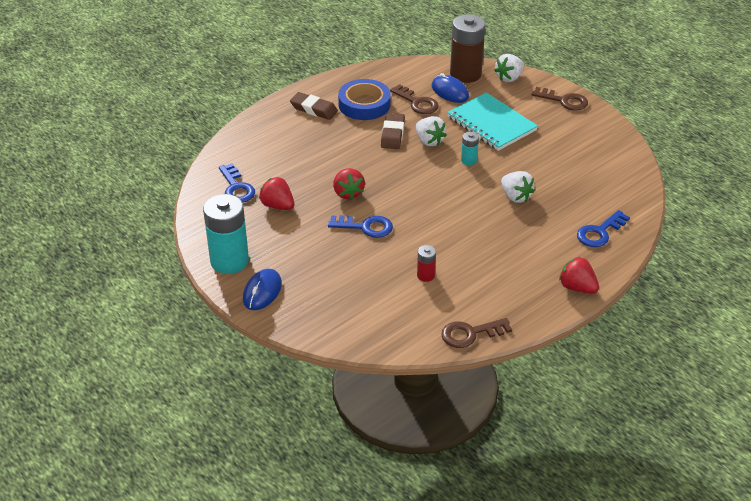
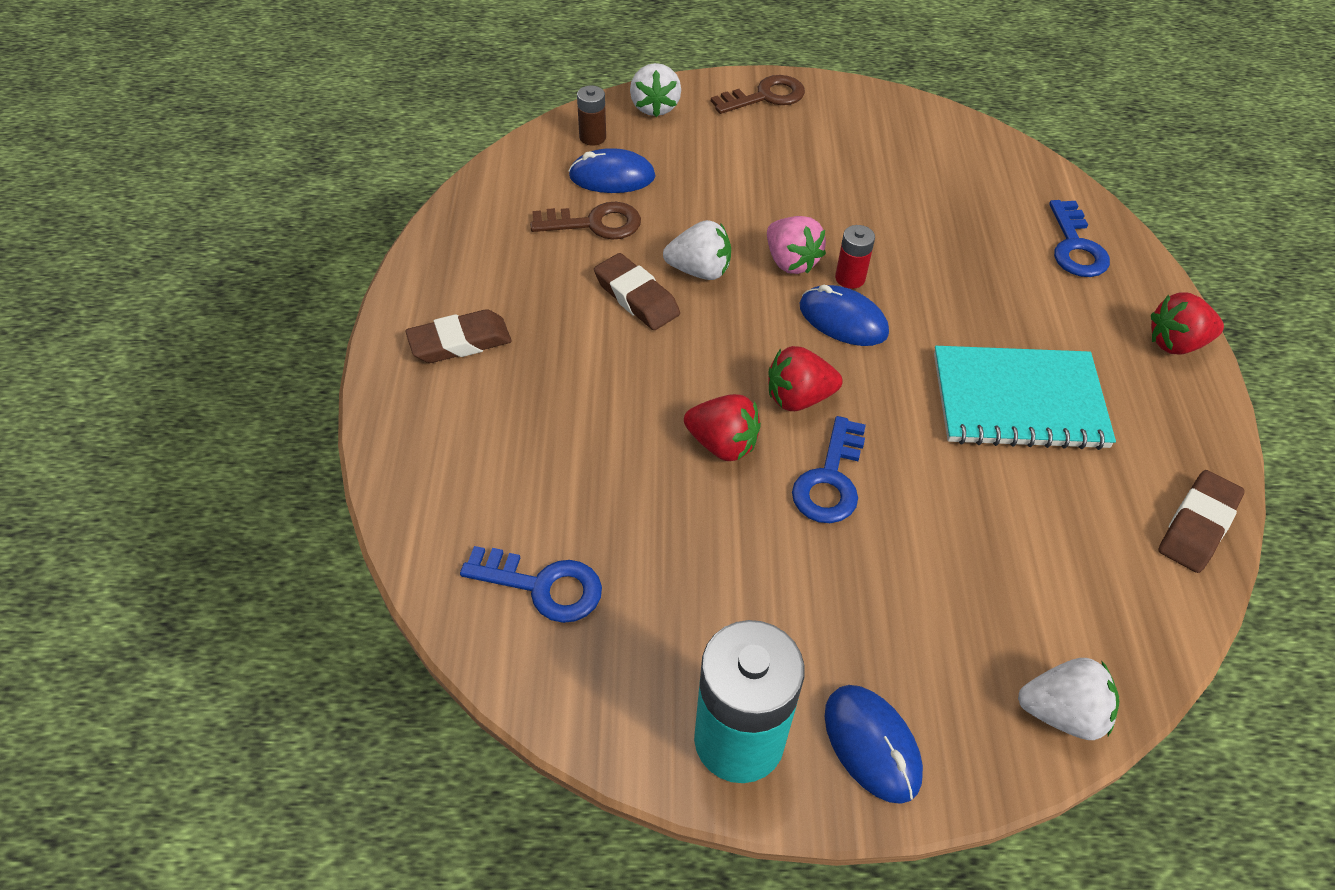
camera: 50 degrees left, 10 degrees up
red strawberry [259,177,294,210] -> red strawberry moved to [768,346,843,411]
blue key [328,215,393,238] -> blue key turned 150 degrees clockwise [792,416,866,523]
blue tape [338,79,391,120] -> none
red battery [417,245,436,282] -> red battery moved to [835,225,875,289]
brown key [441,318,512,348] -> brown eraser [1158,470,1245,573]
turquoise notebook [447,92,538,151] -> turquoise notebook moved to [934,346,1116,450]
brown battery [450,14,485,83] -> brown battery [577,86,606,145], size x0.46
turquoise battery [461,132,479,165] -> pink strawberry [767,216,826,274]
white strawberry [501,171,535,203] -> white strawberry moved to [1018,658,1119,740]
none -> blue mouse [800,285,889,346]

